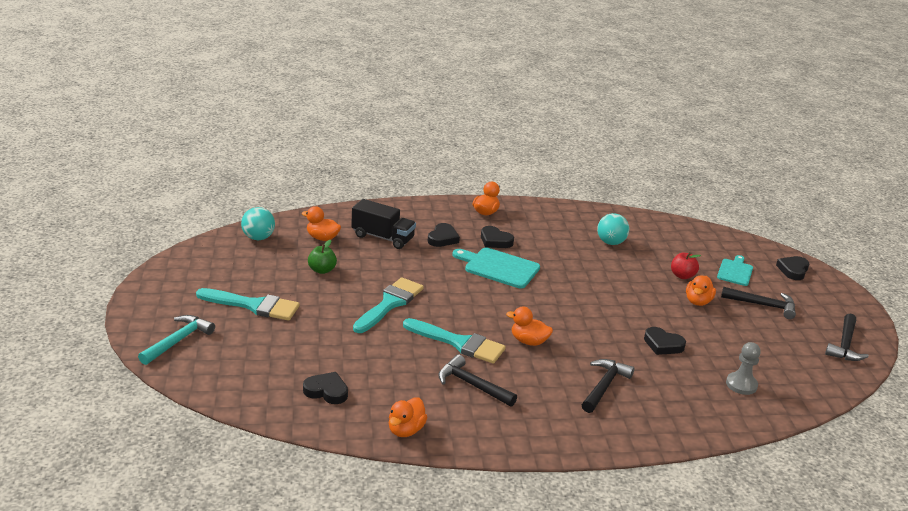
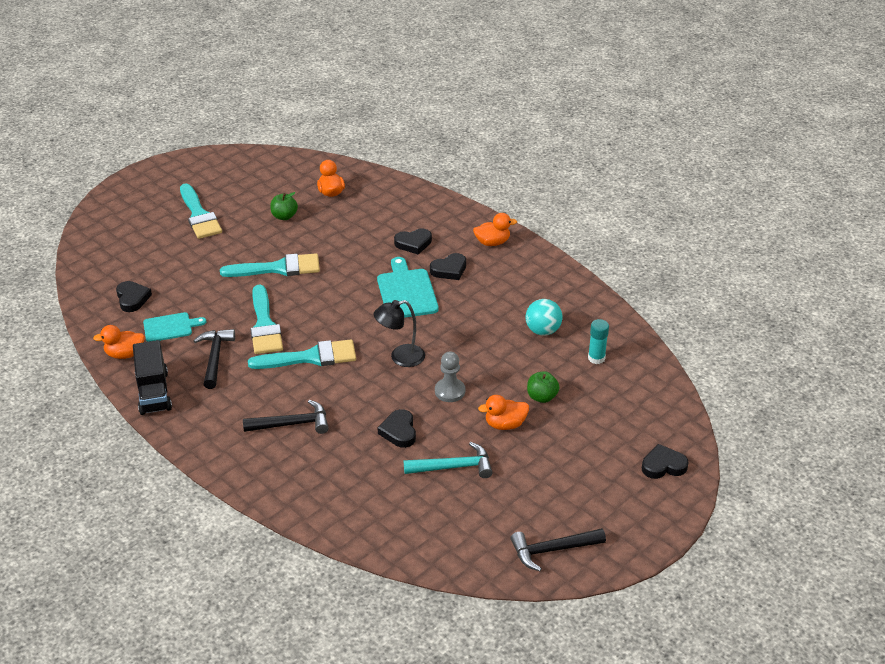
camera: 55 degrees right, 10 degrees up
turquoise hammer [138,315,215,365] -> turquoise hammer moved to [404,442,493,478]
turquoise ball [241,207,275,240] -> none
black truck [351,199,416,249] -> black truck moved to [133,340,172,415]
black heart [481,226,514,248] -> black heart turned 120 degrees counterclockwise [430,253,466,280]
orange duck [506,306,553,346] -> turquoise brush [248,339,356,369]
red apple [671,252,701,279] -> green apple [527,371,560,403]
turquoise cutting board [717,255,753,286] -> turquoise cutting board moved to [143,312,206,342]
black hammer [721,287,796,319] -> none
grey pawn [726,342,761,395] -> grey pawn moved to [435,352,465,402]
none -> black lamp [374,300,425,367]
none -> turquoise glue stick [588,319,609,364]

